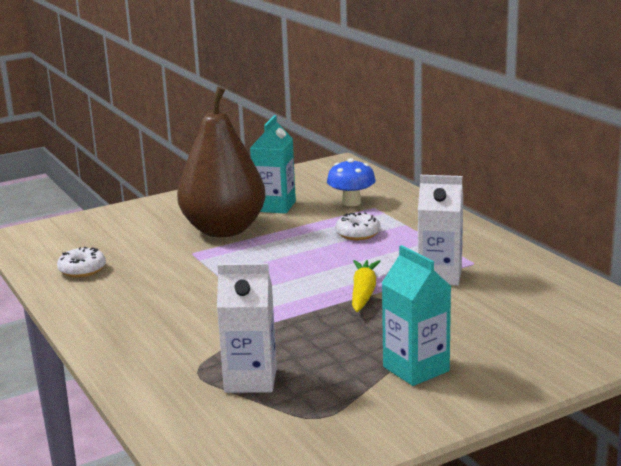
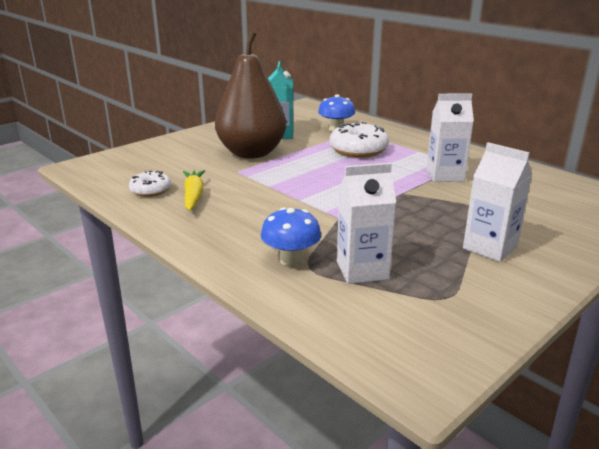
camera: 15 degrees left, 5 degrees up
white donut [335,212,380,240] -> white donut [330,122,389,158], size x1.69
yellow carrot [352,260,381,312] -> yellow carrot moved to [183,170,205,211]
turquoise carton [382,245,452,386] -> white carton [463,142,532,262]
none -> blue mushroom [261,208,321,266]

